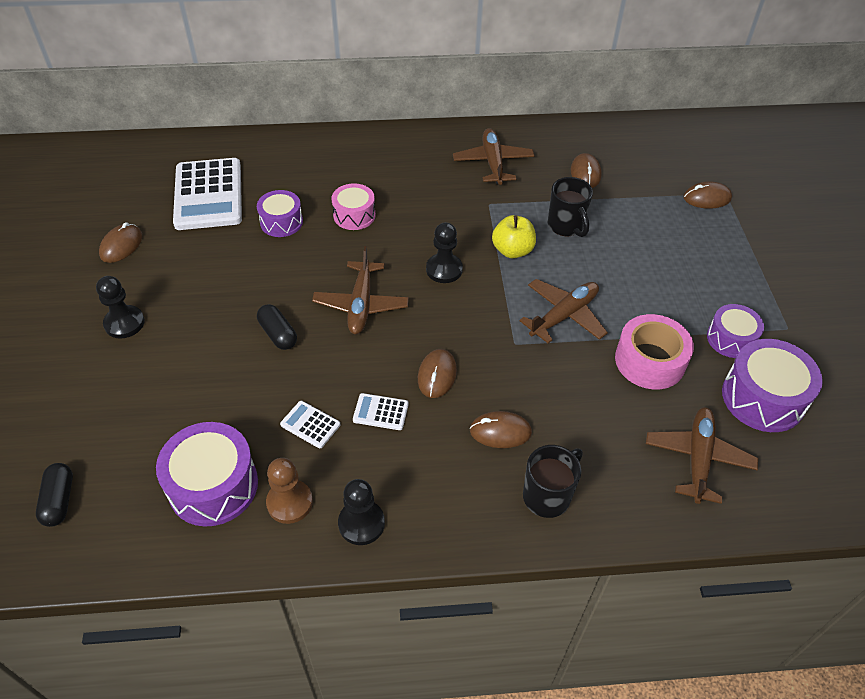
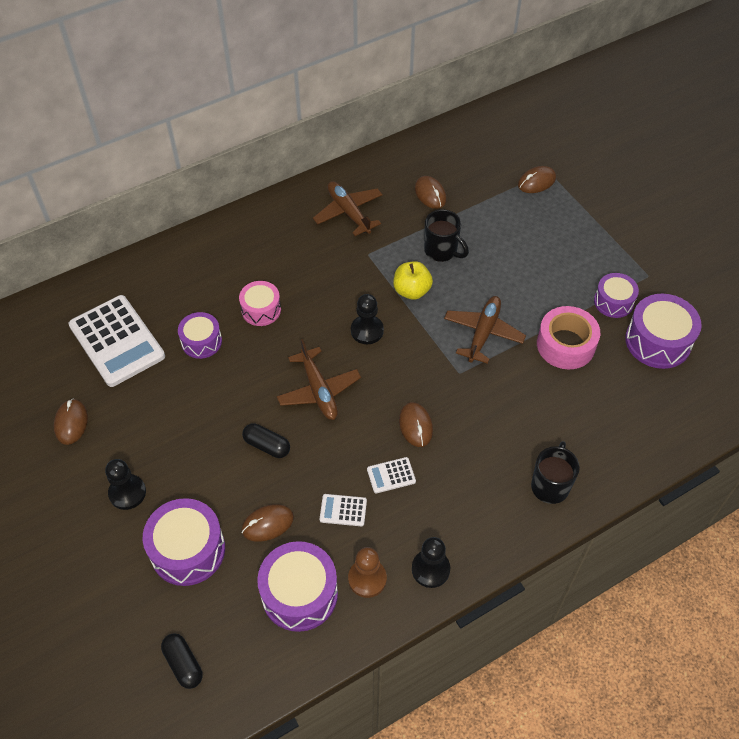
camera: 25 degrees left, 5 degrees up
brown mouse [470,411,532,448] -> brown mouse moved to [242,504,294,542]
brown plane [646,407,758,504] -> none
none -> purple drum [143,498,225,586]

